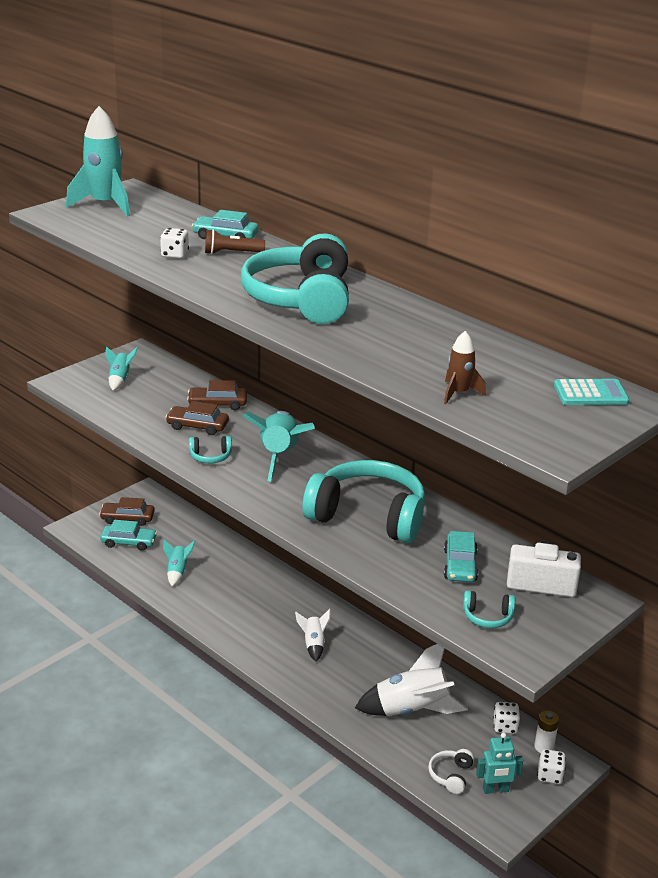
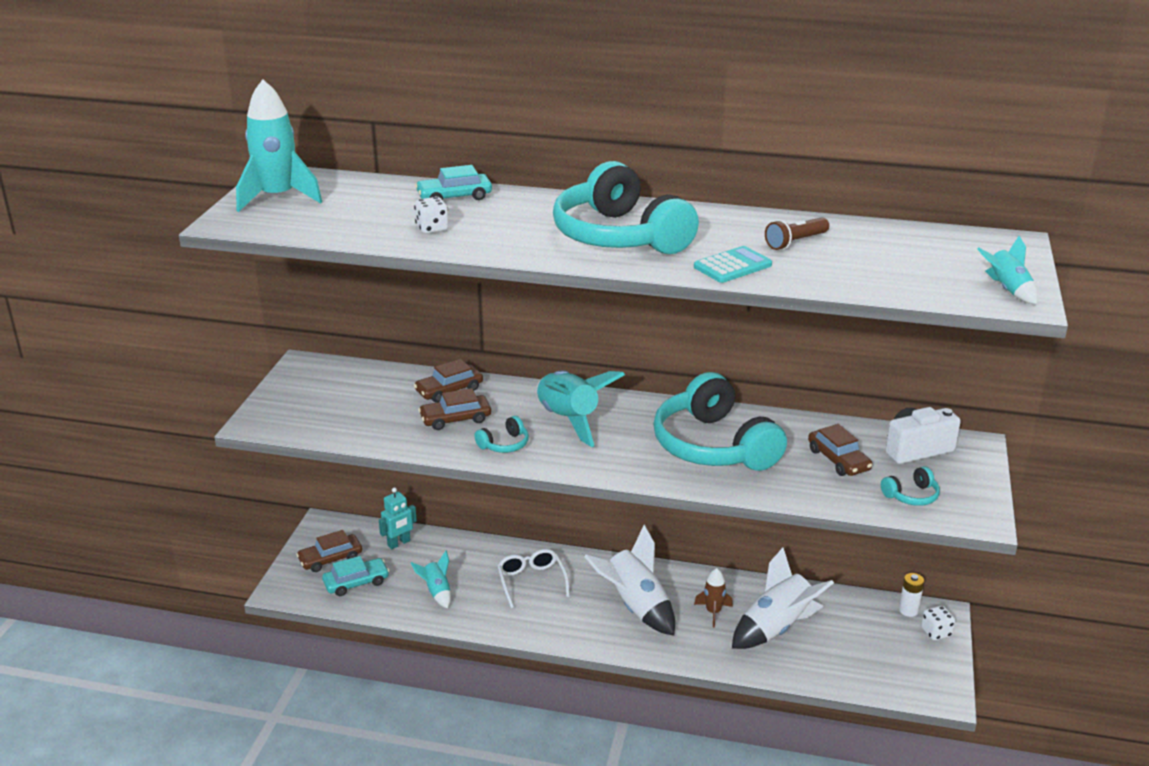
camera: 30 degrees left, 0 degrees up
turquoise rocket [105,346,138,391] -> turquoise rocket moved to [977,236,1038,304]
brown flashlight [205,229,265,254] -> brown flashlight moved to [765,217,829,250]
white rocket [295,609,331,662] -> white rocket [584,525,675,636], size x1.91
turquoise headphones [302,460,426,543] -> turquoise headphones turned 105 degrees counterclockwise [653,372,787,471]
white headphones [428,749,474,794] -> none
brown rocket [444,331,486,404] -> brown rocket moved to [694,568,733,627]
turquoise car [444,531,478,582] -> brown car [808,424,872,476]
turquoise robot [476,733,523,794] -> turquoise robot moved to [379,487,417,549]
white dice [493,702,520,734] -> none
turquoise calculator [554,379,629,405] -> turquoise calculator moved to [694,246,772,283]
none -> white glasses [497,549,570,608]

